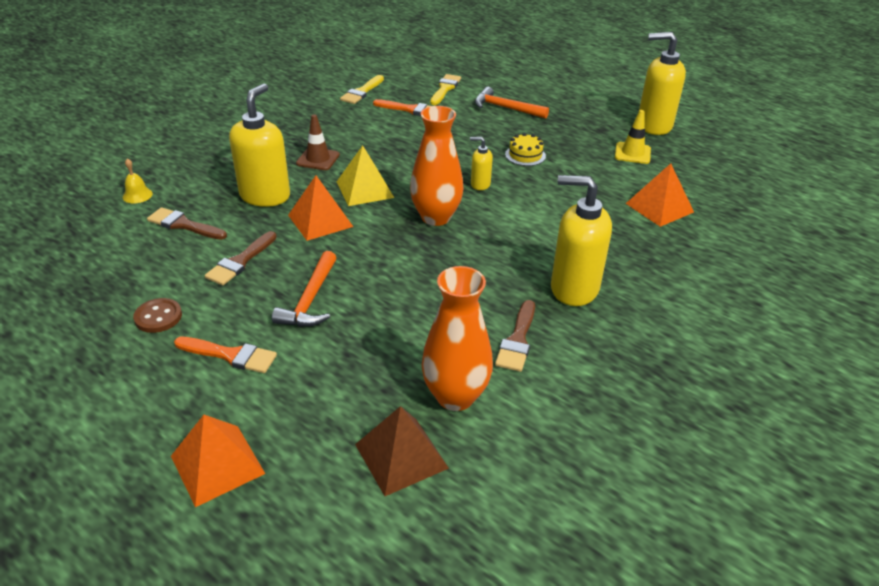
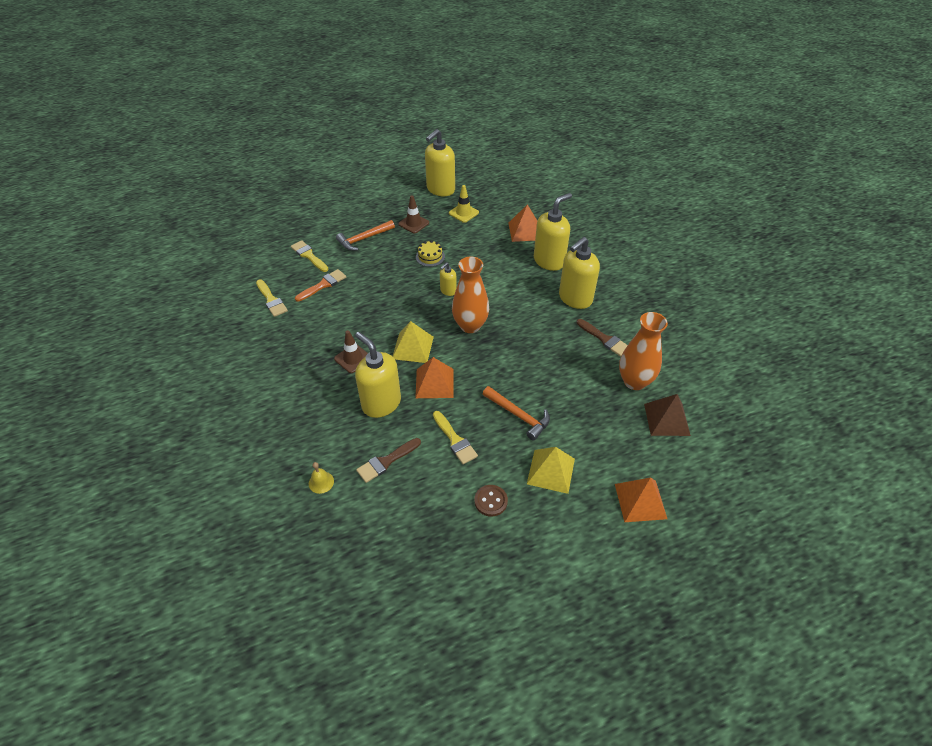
camera: 60 degrees left, 10 degrees up
orange brush [174,337,277,373] -> yellow pyramid [527,447,575,494]
brown brush [205,231,277,285] -> yellow brush [433,411,478,464]
none -> brown traffic cone [398,195,429,233]
none -> yellow soap dispenser [534,193,572,271]

